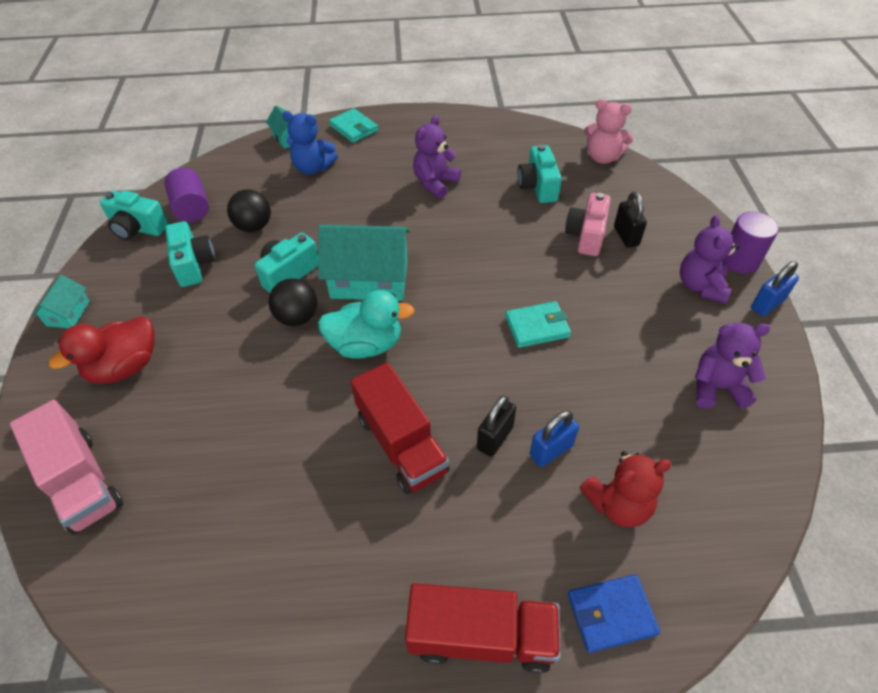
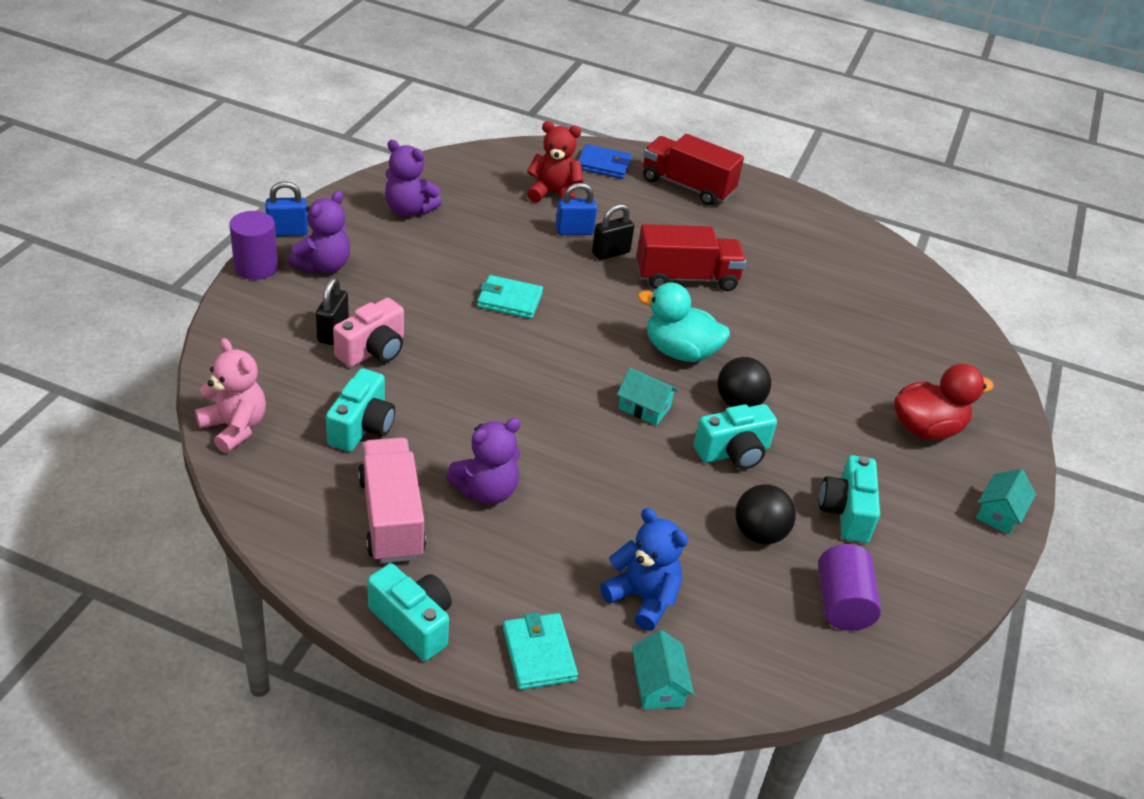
camera: 160 degrees left, 10 degrees down
pink truck [10,400,123,535] -> pink truck moved to [358,437,426,563]
turquoise camera [100,191,168,240] -> turquoise camera moved to [368,563,452,661]
turquoise house [318,225,411,301] -> turquoise house [617,368,678,426], size x0.49
red truck [350,362,450,494] -> red truck turned 90 degrees clockwise [636,224,746,291]

